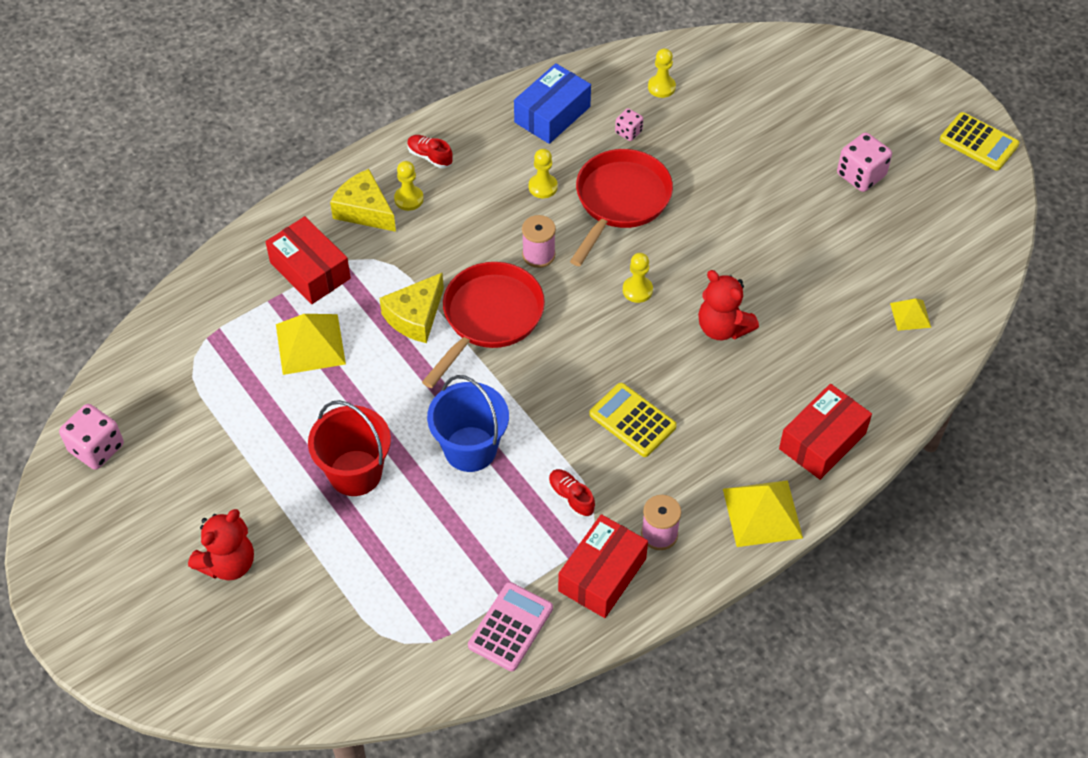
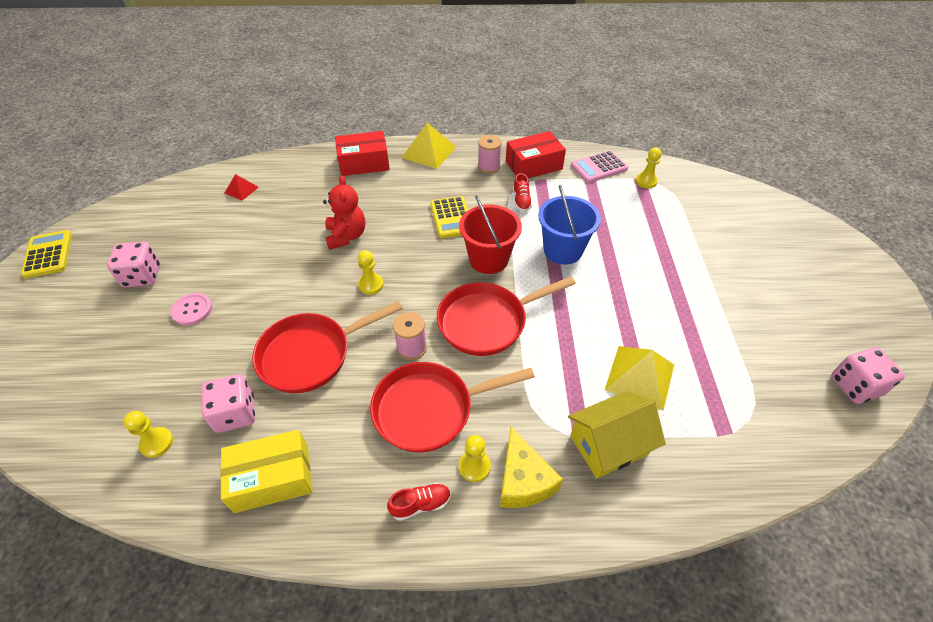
camera: 145 degrees left, 5 degrees down
red teddy bear [188,509,254,581] -> none
red box [265,216,351,304] -> yellow house [568,391,666,478]
red bucket [308,400,391,496] -> red bucket moved to [459,195,522,274]
yellow cheese [379,273,444,343] -> none
red shoe [407,135,453,168] -> red shoe turned 90 degrees counterclockwise [387,483,451,521]
blue box [514,63,591,144] -> yellow box [220,430,312,513]
yellow pawn [529,149,558,198] -> yellow pawn moved to [636,147,662,188]
pink dice [615,108,643,141] -> pink dice [201,375,255,433], size x1.77
yellow pyramid [890,299,931,331] -> red pyramid [225,174,259,201]
none -> pink button [170,293,212,326]
none -> red pan [370,362,535,453]

